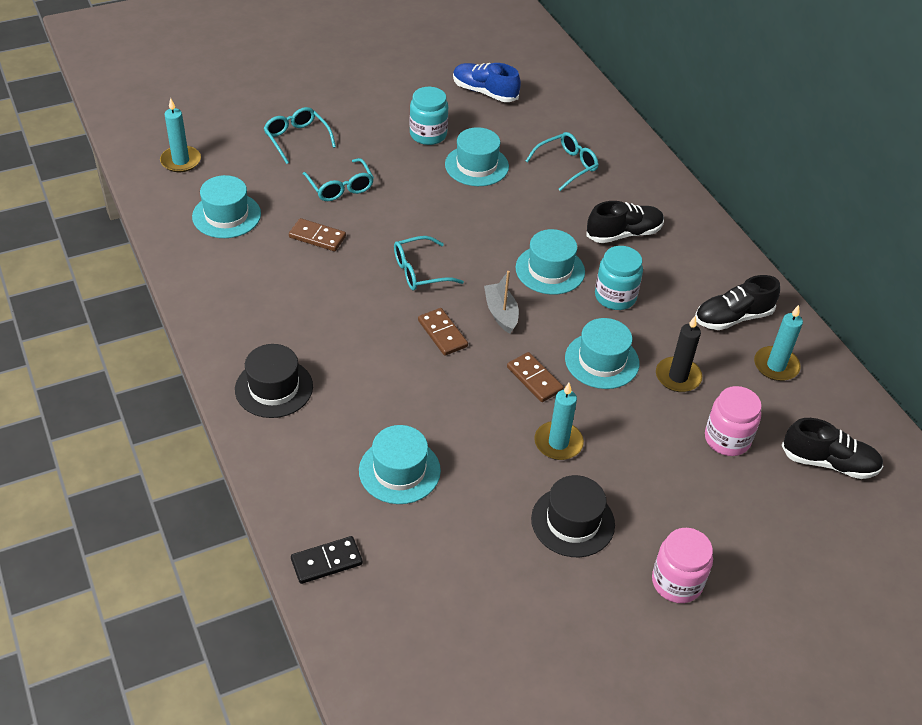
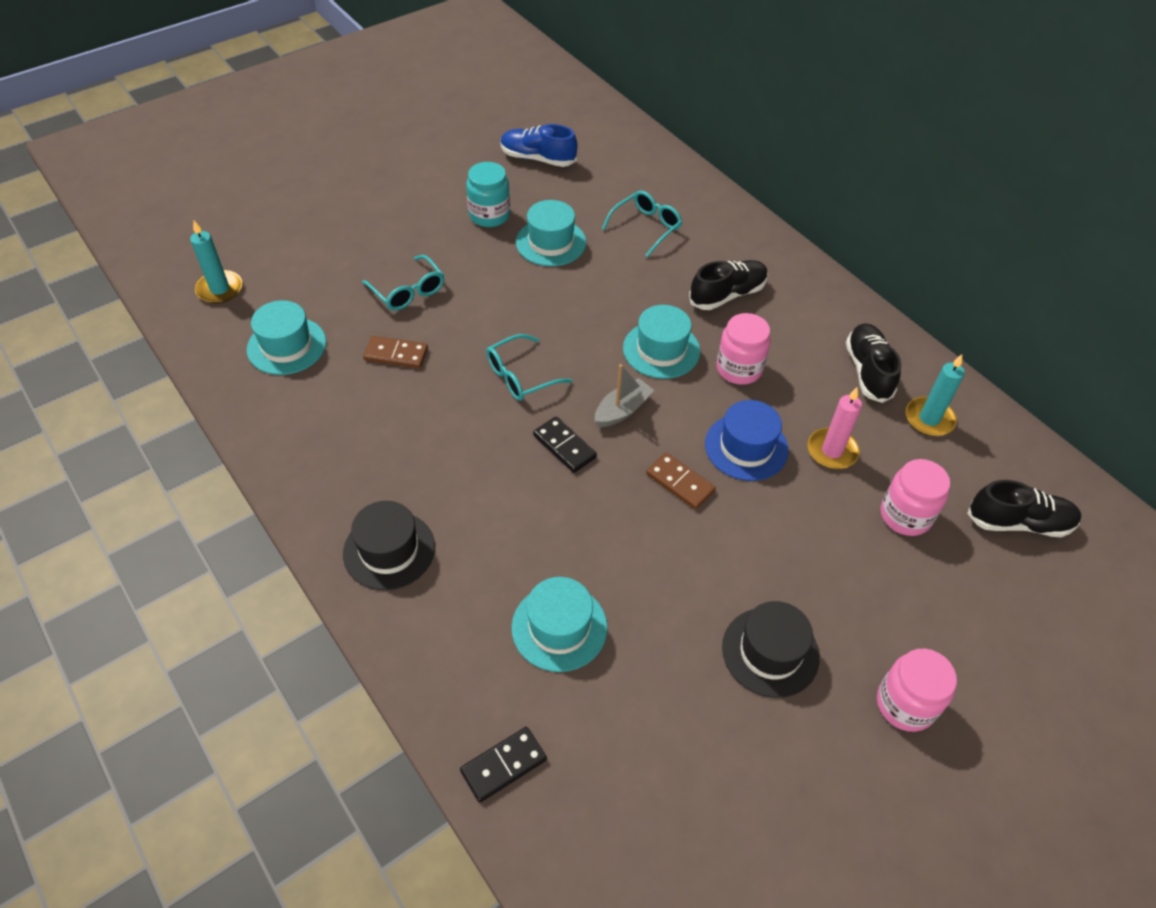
camera: 10 degrees left, 5 degrees up
turquoise glasses [264,107,336,164] -> none
brown domino [418,308,468,356] -> black domino [533,416,597,473]
grey boat [484,271,519,333] -> grey boat turned 75 degrees clockwise [595,364,654,427]
turquoise candle [534,383,584,460] -> none
turquoise hat [565,318,639,389] -> blue hat [705,400,789,481]
turquoise jar [595,246,643,310] -> pink jar [716,313,771,385]
black candle [656,316,702,392] -> pink candle [807,387,862,469]
black shoe [695,275,780,330] -> black shoe turned 120 degrees clockwise [846,323,901,403]

